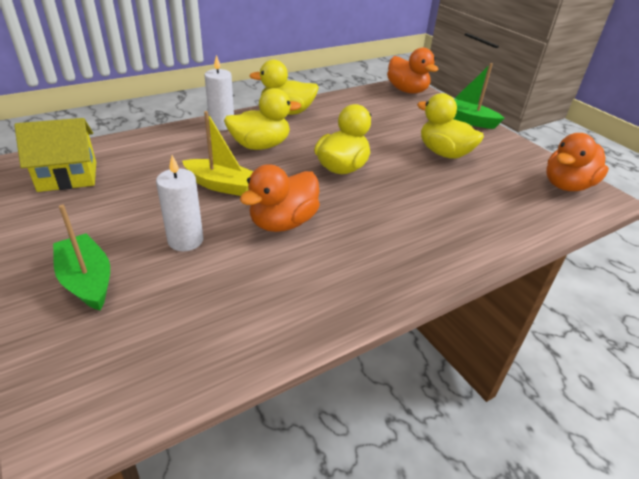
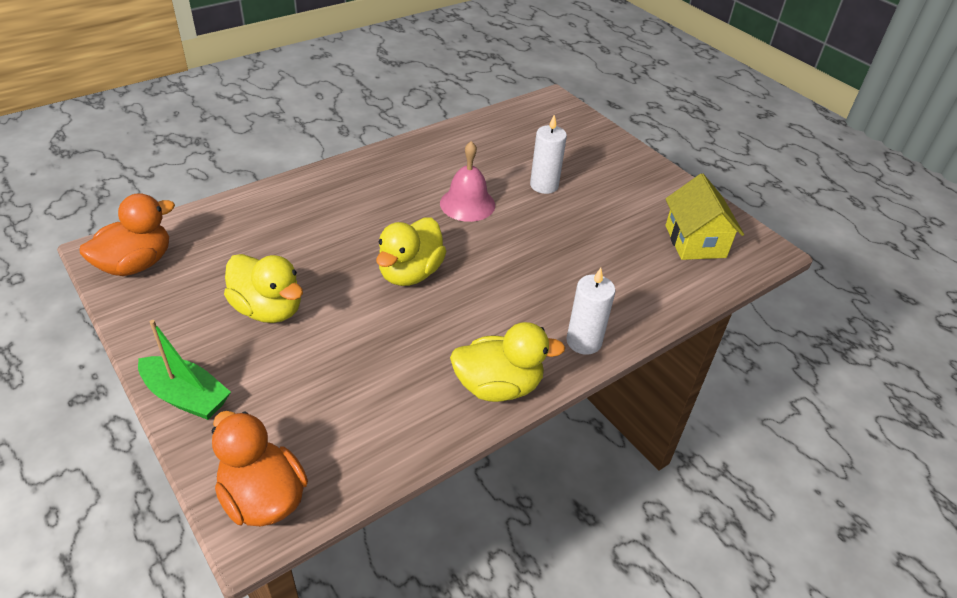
camera: 175 degrees right, 5 degrees up
yellow house [14,118,96,192] -> yellow house turned 75 degrees counterclockwise [665,174,744,260]
green boat [53,205,110,310] -> none
yellow boat [182,111,253,196] -> none
yellow duck [224,88,301,150] -> none
orange duck [240,164,320,232] -> pink bell [440,141,495,222]

